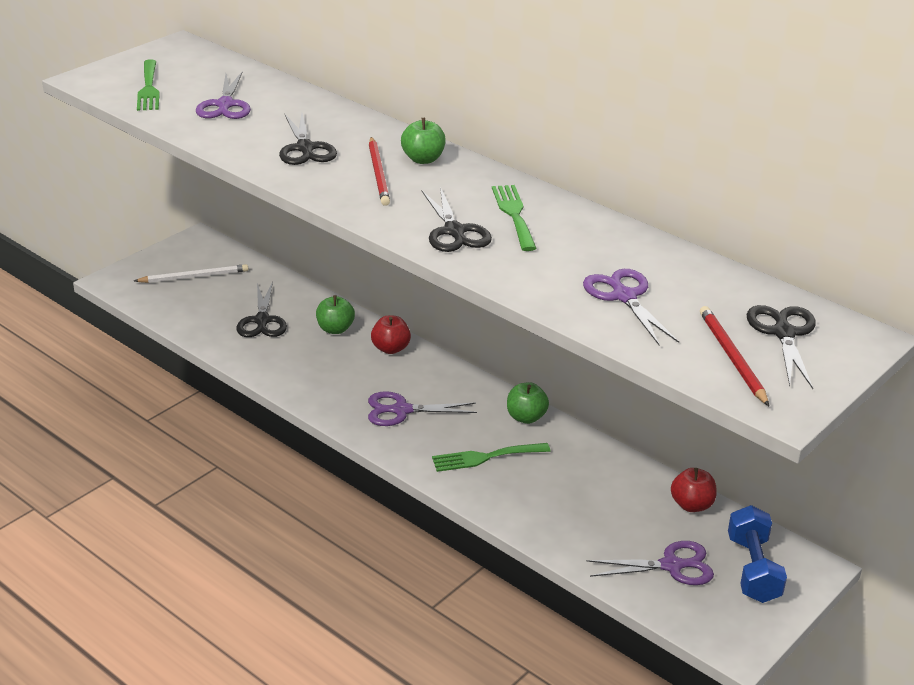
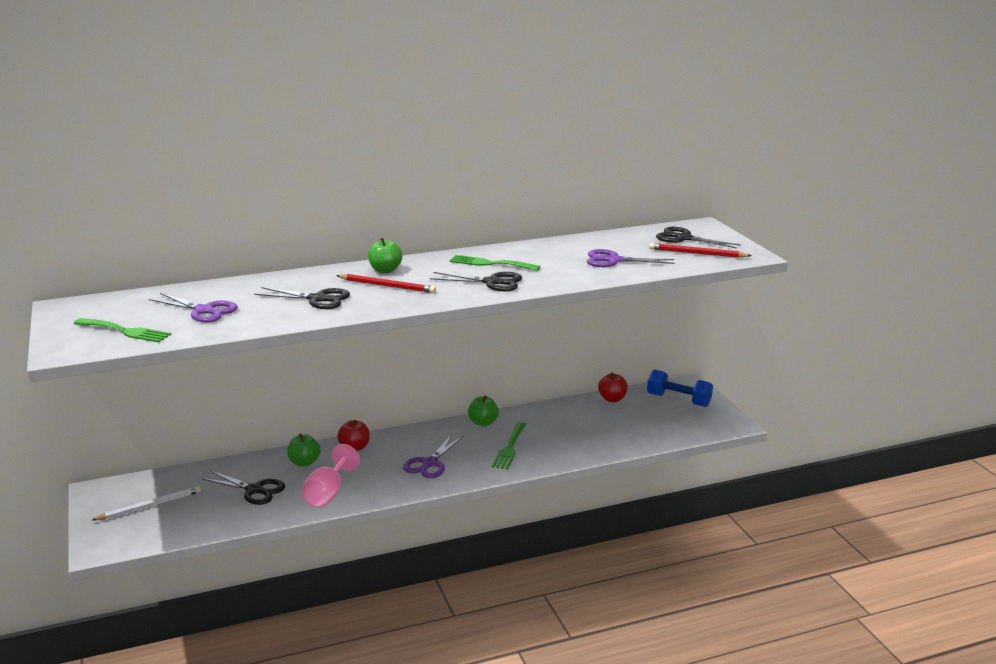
camera: 60 degrees left, 10 degrees down
white pencil [134,264,248,283] -> white pencil turned 45 degrees clockwise [92,486,201,520]
purple scissors [587,541,714,585] -> none
none -> pink goblet [301,444,360,507]

